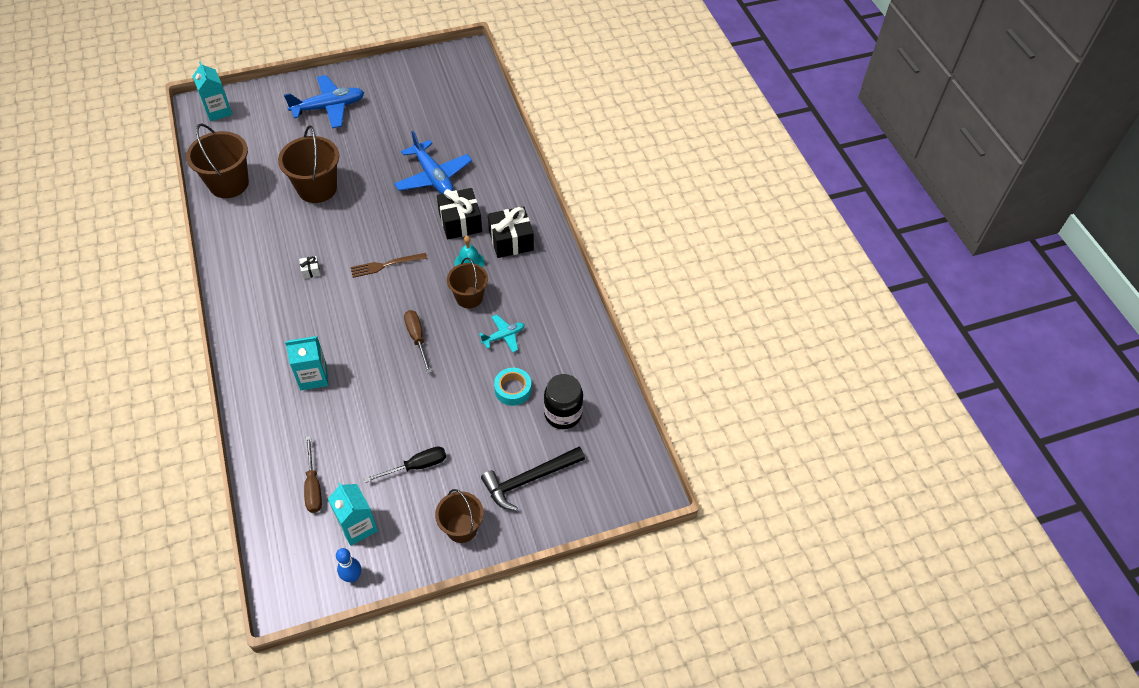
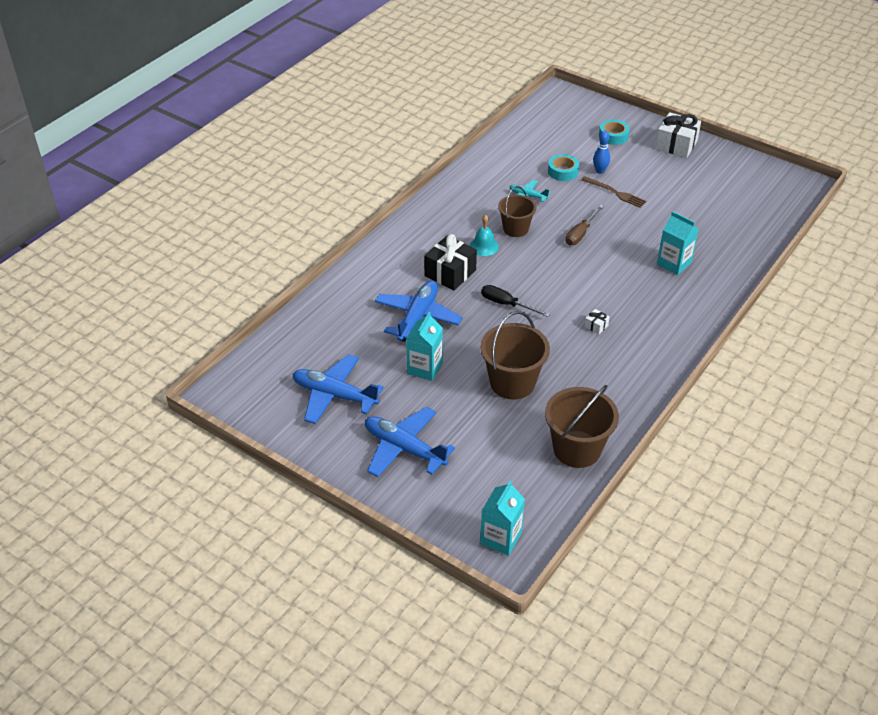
camera: 125 degrees left, 10 degrees down
brown screwdriver [304,436,322,513] -> none
turquoise carton [328,483,378,546] -> turquoise carton moved to [406,312,443,381]
blue bowling pin [336,548,361,582] -> blue bowling pin moved to [593,131,610,174]
brown fork [350,253,427,278] -> brown fork moved to [581,176,646,208]
black screwdriver [364,446,446,483] -> black screwdriver moved to [481,285,550,317]
brown bucket [435,489,484,543] -> white gift [655,112,701,158]
black hammer [481,447,585,511] -> turquoise tape [599,119,630,145]
black gift [488,206,534,258] -> none
black jar [544,374,583,429] -> none
none -> blue plane [293,354,383,424]

